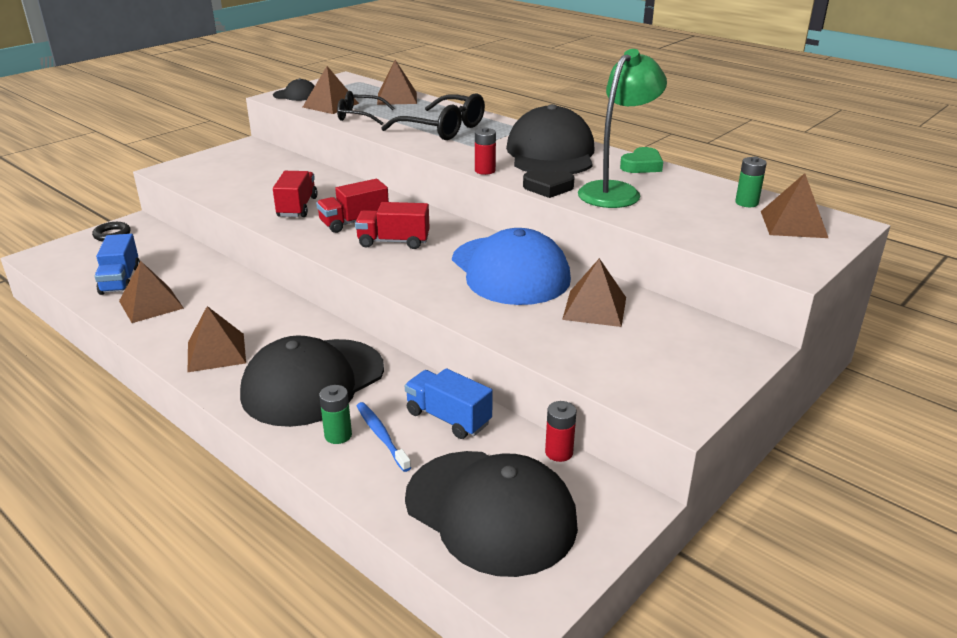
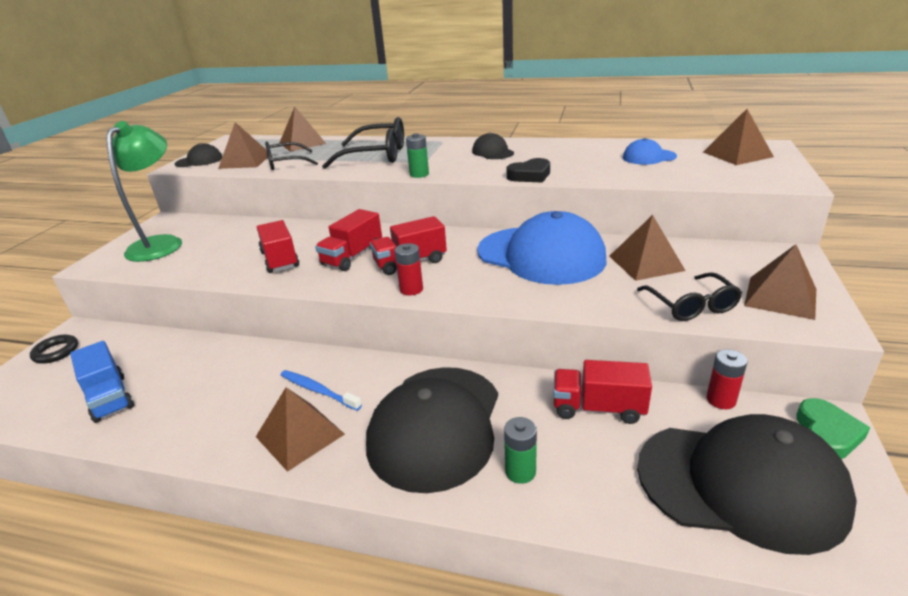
camera: 25 degrees left, 0 degrees up
brown pyramid [119,261,184,323] -> brown pyramid moved to [744,244,816,320]
blue toothbrush [357,402,411,472] -> blue toothbrush moved to [281,370,362,411]
blue truck [405,368,493,439] -> red truck [553,360,652,424]
red battery [475,127,496,175] -> red battery moved to [395,243,423,296]
black cap [506,104,594,174] -> black cap [472,133,514,159], size x0.45
green lamp [578,49,667,208] -> green lamp moved to [106,121,182,262]
green heart [620,147,663,173] -> green heart moved to [796,398,870,459]
green battery [735,157,767,207] -> green battery moved to [406,133,429,178]
none -> blue cap [623,138,677,165]
none -> black glasses [637,272,742,321]

